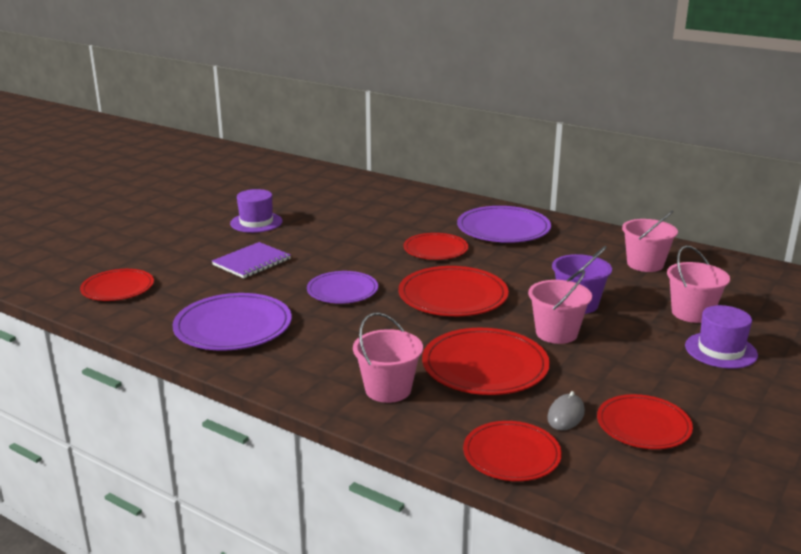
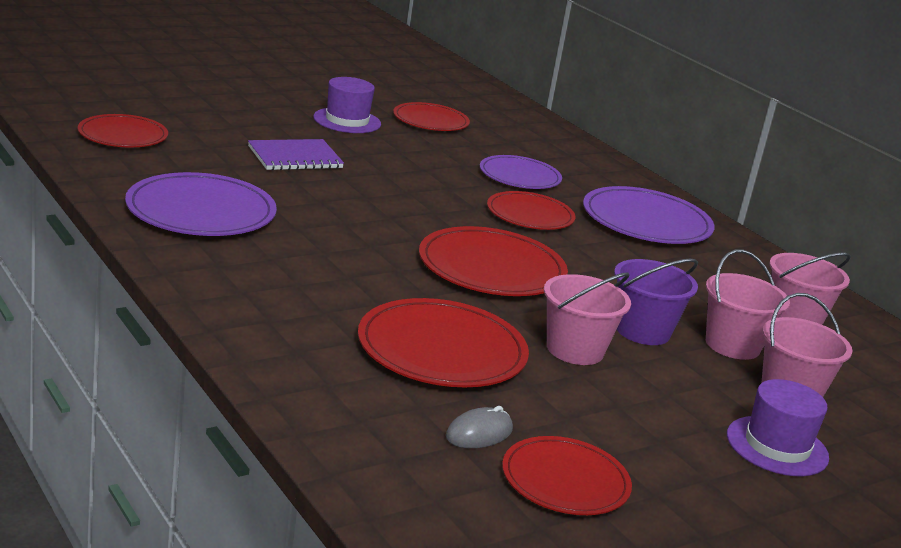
camera: 20 degrees right, 0 degrees up
purple plate [307,271,378,304] -> purple plate moved to [480,155,562,189]
pink bucket [353,313,423,403] -> pink bucket moved to [706,249,790,360]
red plate [463,421,562,481] -> red plate moved to [393,102,470,131]

